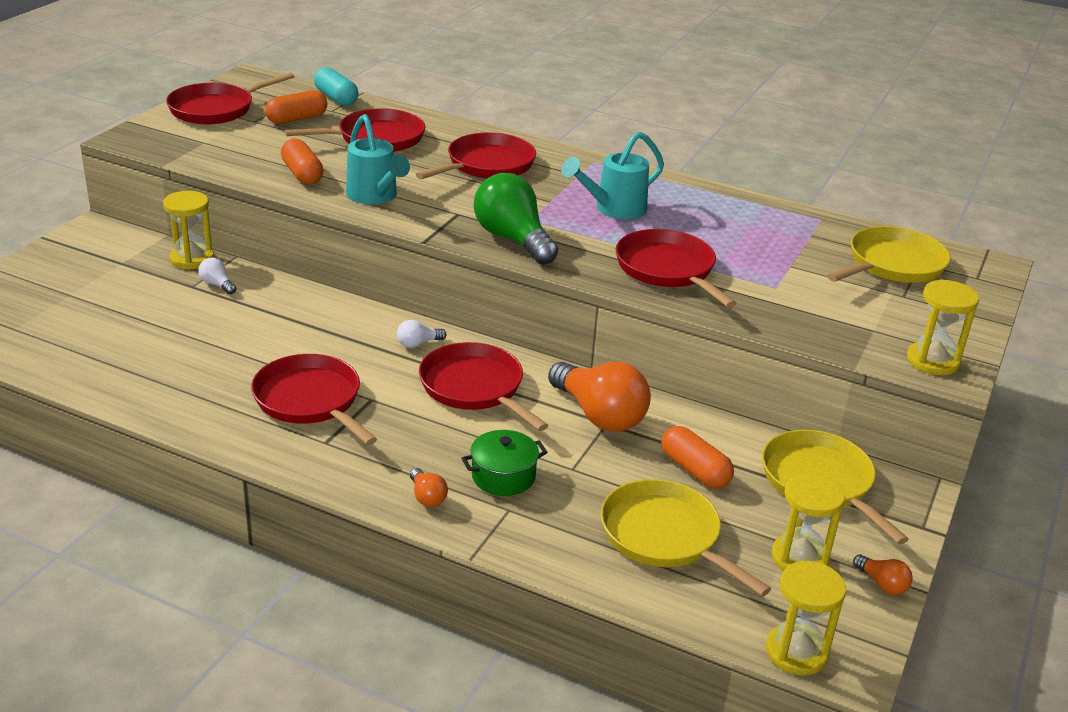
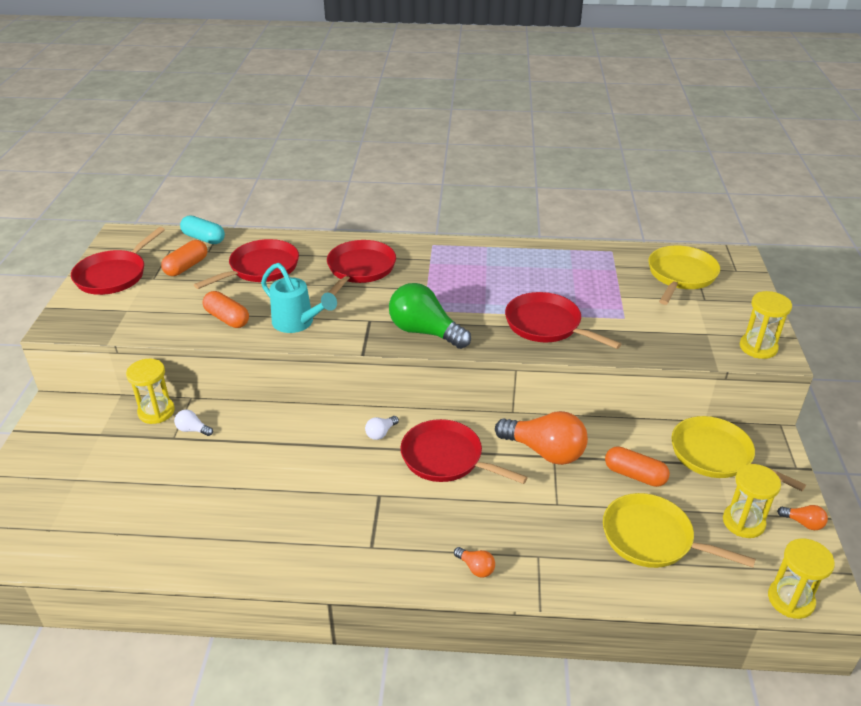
camera: 20 degrees left, 5 degrees up
red pan [251,354,377,445] -> none
green pot [461,430,548,496] -> none
turquoise watering can [561,132,664,219] -> none

